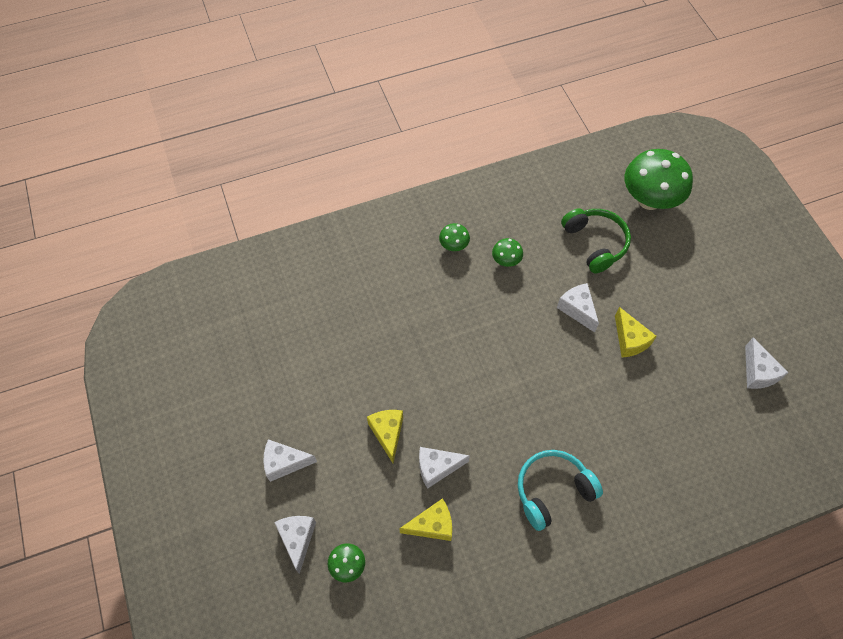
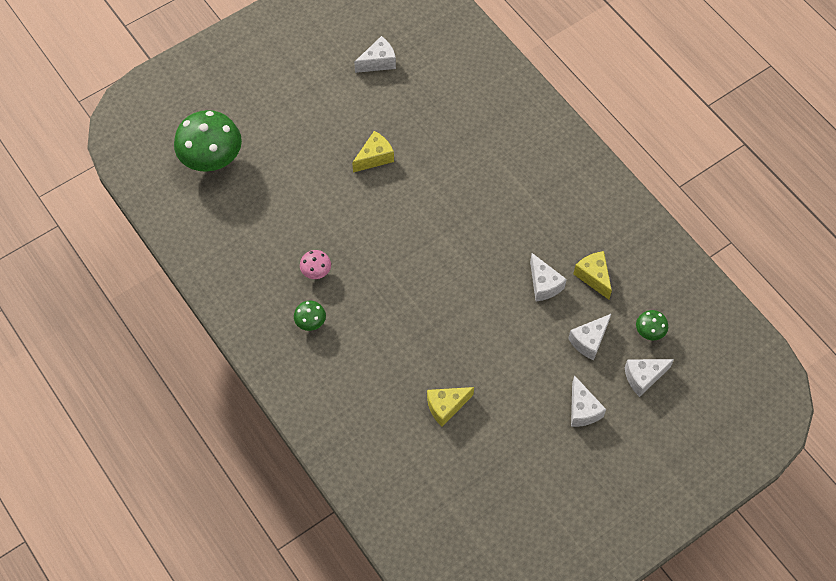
camera: 105 degrees left, 0 degrees up
yellow cheese [367,410,403,463] -> yellow cheese moved to [427,387,474,427]
green mushroom [492,238,523,267] -> pink mushroom [300,250,331,279]
turquoise headphones [518,450,603,531] -> none
white cheese [557,283,599,333] -> white cheese moved to [568,313,612,360]
green headphones [561,208,631,274] -> none

